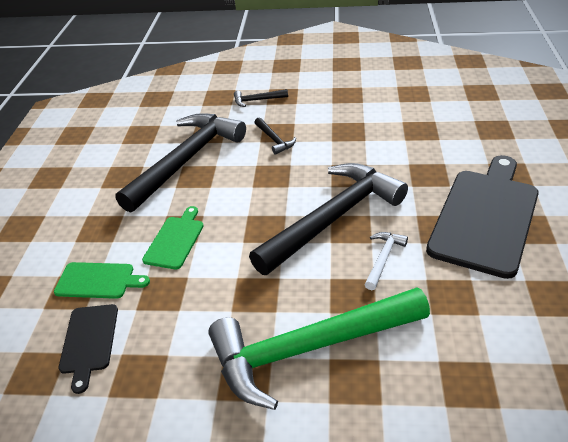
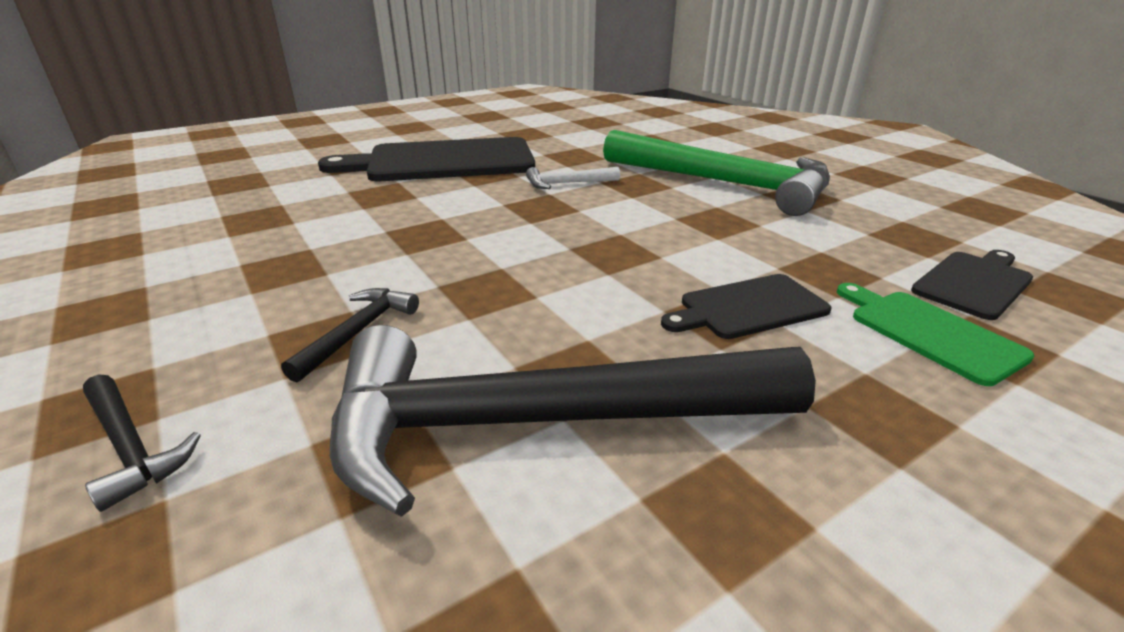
camera: 130 degrees left, 10 degrees down
green cutting board [142,206,204,269] -> black cutting board [661,274,831,339]
black hammer [249,163,408,275] -> none

